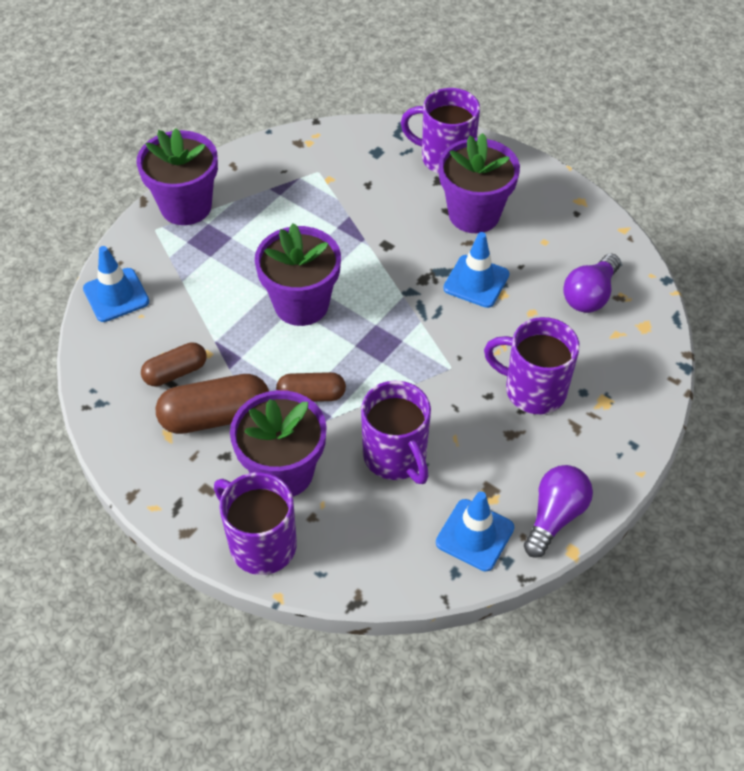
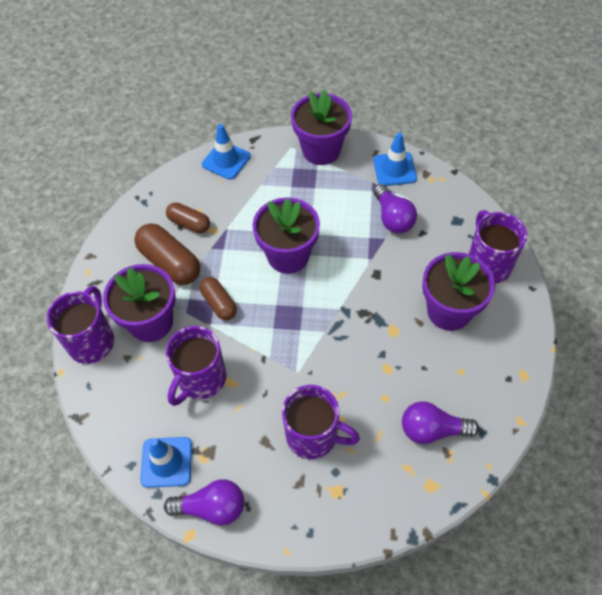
camera: 60 degrees right, 5 degrees up
blue traffic cone [443,232,509,308] -> blue traffic cone moved to [373,133,417,186]
purple mug [484,317,580,414] -> purple mug turned 120 degrees clockwise [282,385,360,459]
none -> purple light bulb [374,184,417,233]

